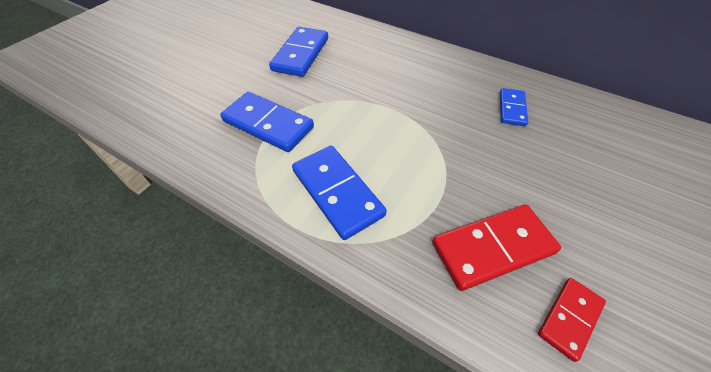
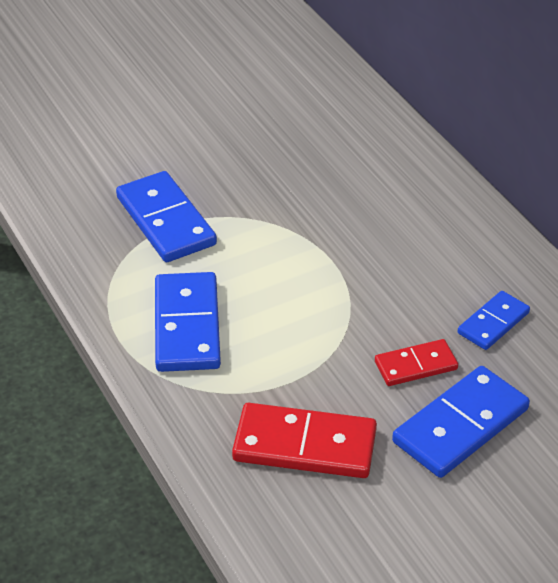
camera: 30 degrees right, 10 degrees down
blue domino [269,27,328,77] -> blue domino moved to [392,366,530,478]
red domino [538,278,606,362] -> red domino moved to [375,339,458,386]

